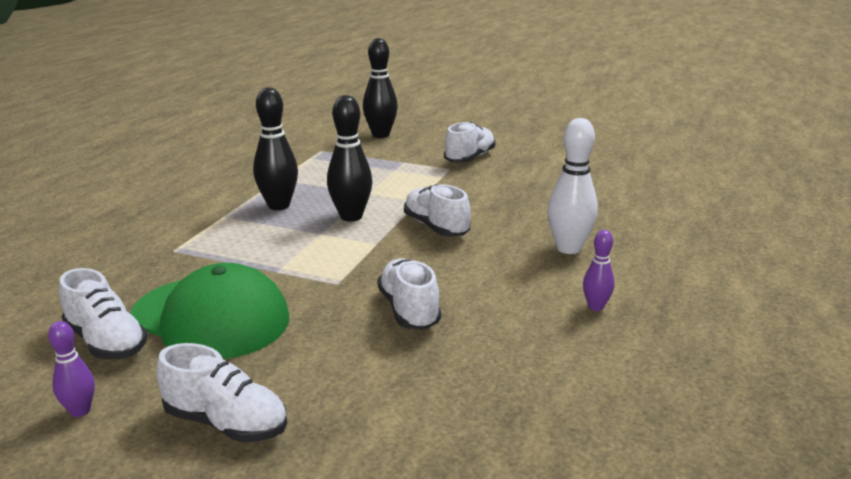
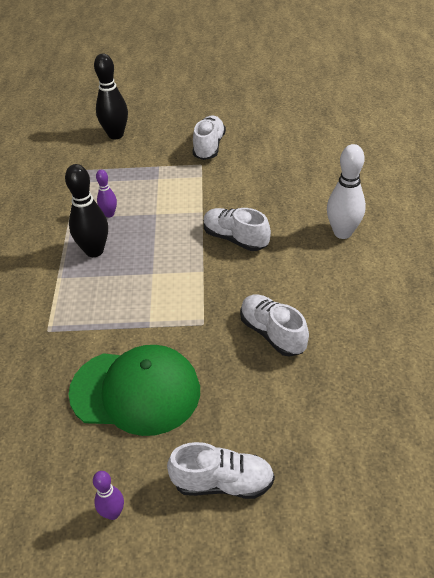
camera: 20 degrees left, 20 degrees up
white shoe [59,268,148,359] -> none
black bowling pin [327,95,372,221] -> none
purple bowling pin [583,230,614,311] -> purple bowling pin moved to [96,170,117,217]

